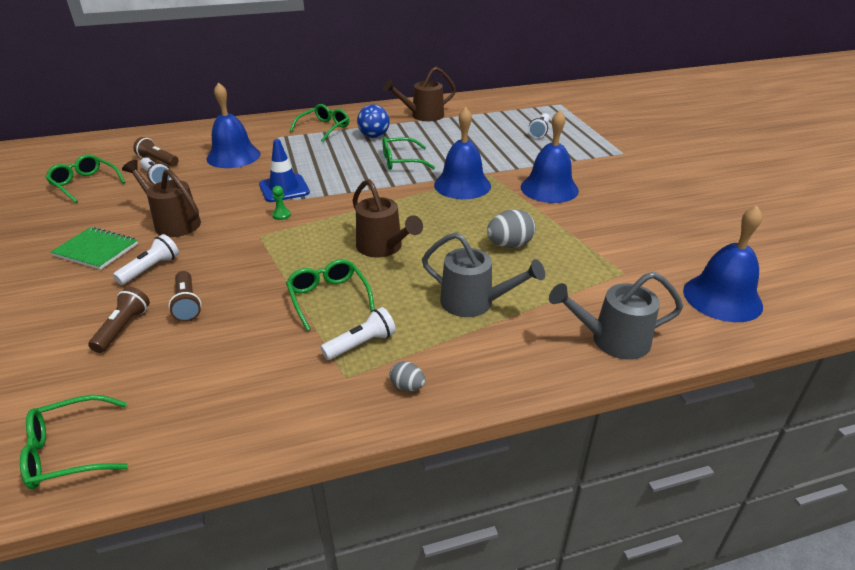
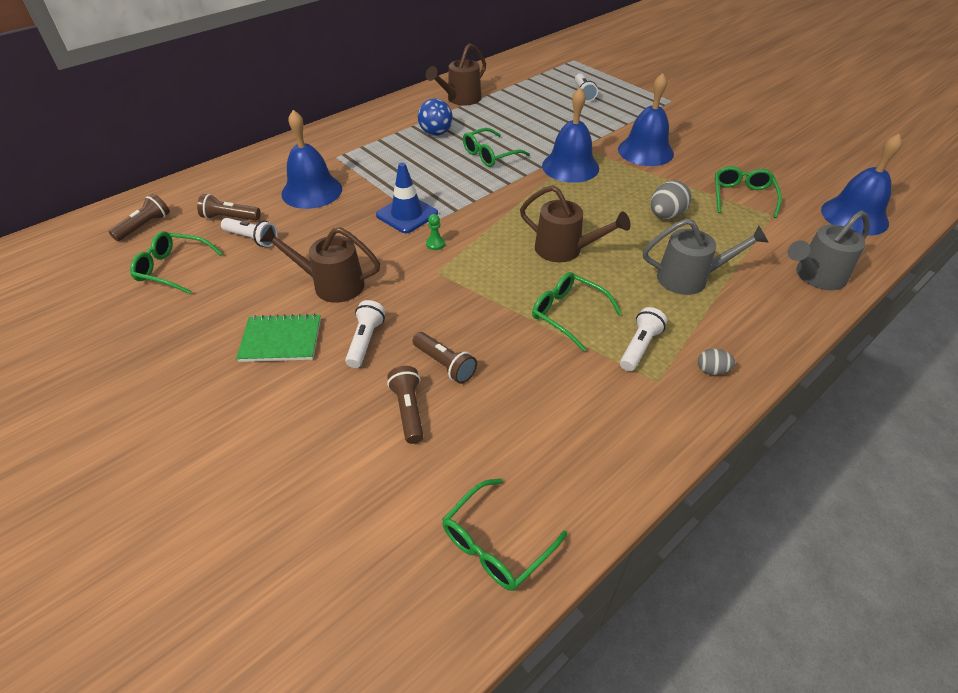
camera: 25 degrees left, 10 degrees up
green glasses [290,104,349,142] -> green glasses moved to [715,166,782,218]
none -> brown flashlight [109,194,170,241]

